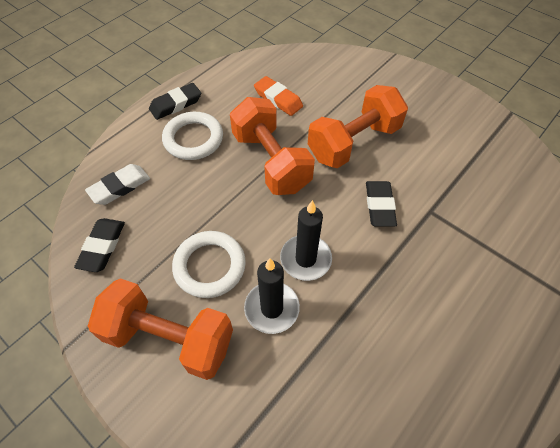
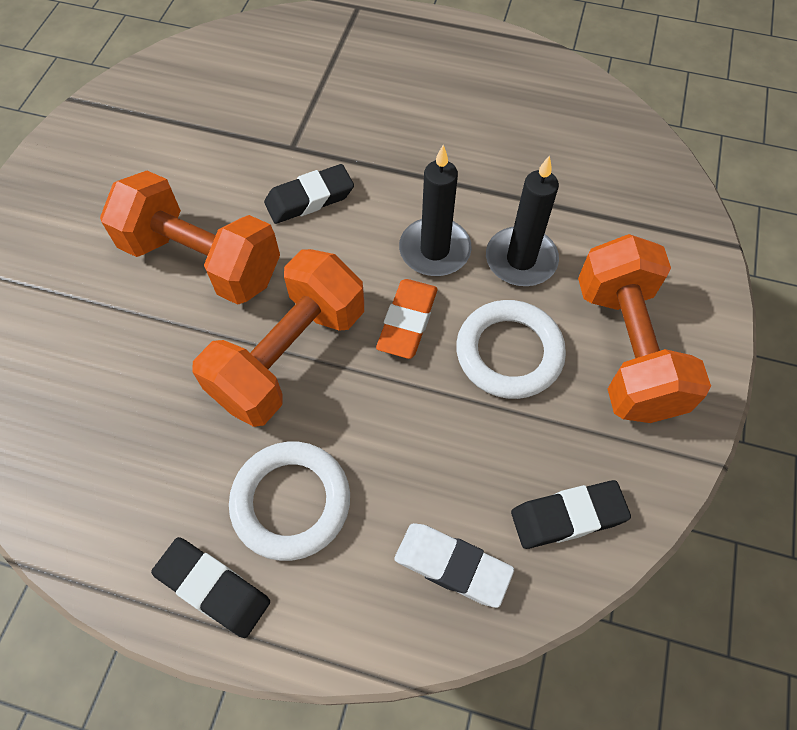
camera: 115 degrees left, 5 degrees up
orange eraser [254,76,303,116] -> orange eraser moved to [376,279,438,359]

